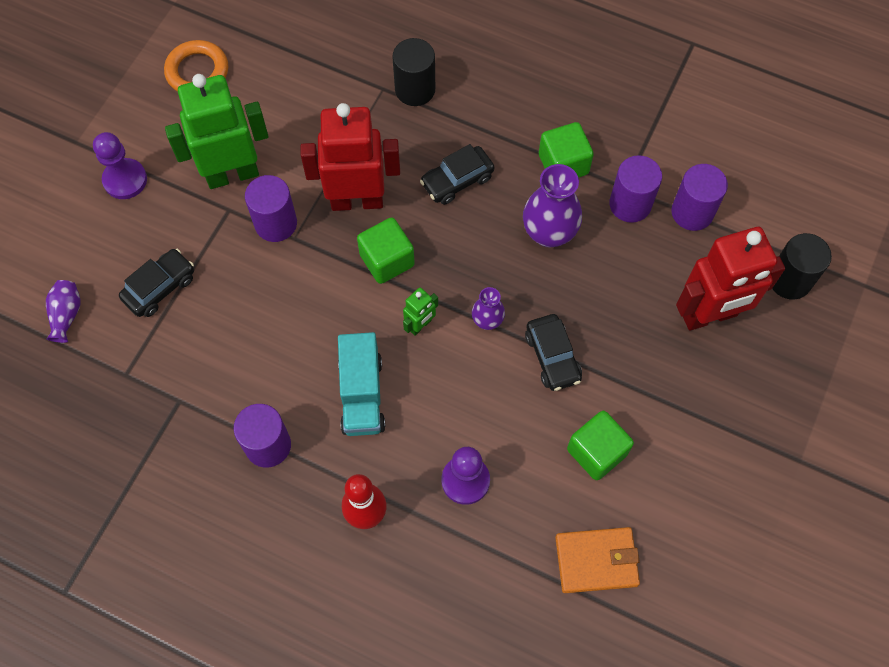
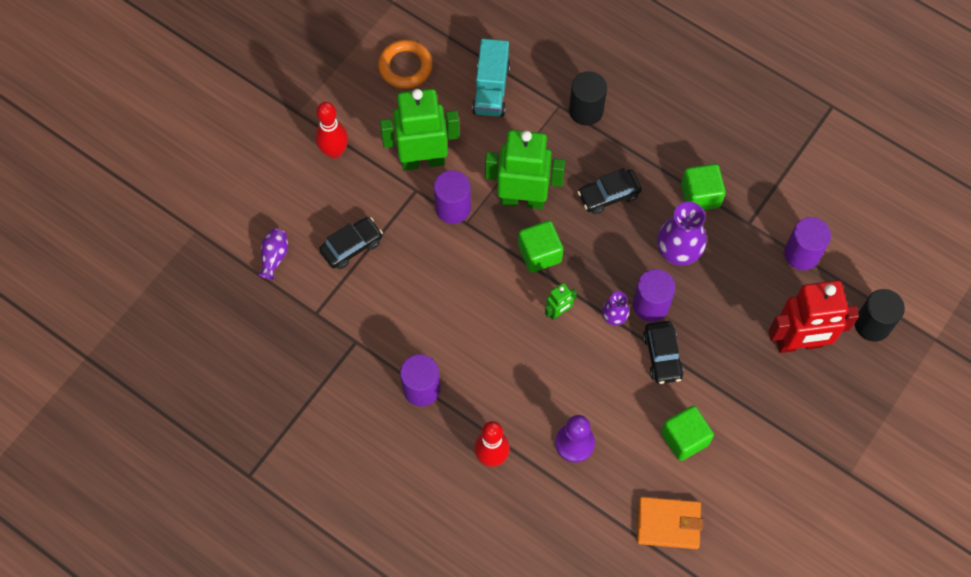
camera: 10 degrees right, 0 degrees up
purple pawn [93,132,147,199] -> red bowling pin [315,102,348,159]
red robot [301,103,400,211] -> green robot [485,130,565,209]
turquoise truck [338,332,386,436] -> turquoise truck moved to [472,39,510,117]
purple cylinder [609,155,662,223] -> purple cylinder moved to [633,269,675,322]

